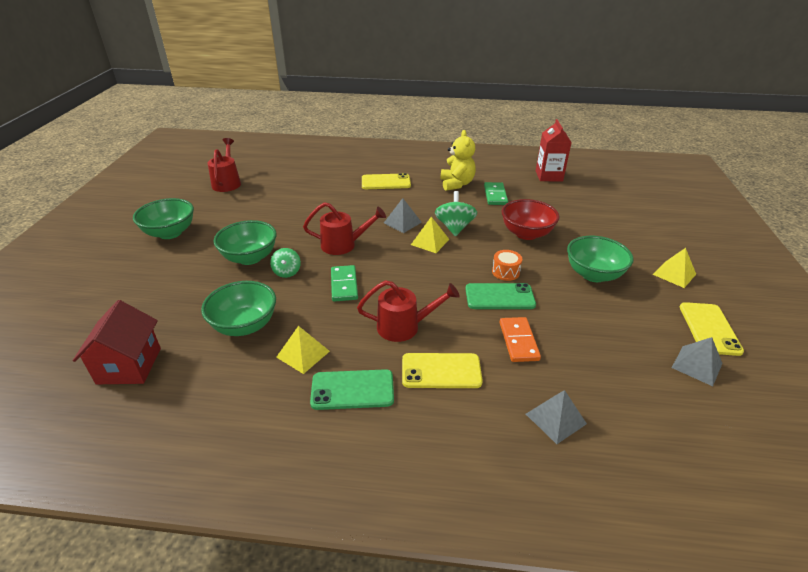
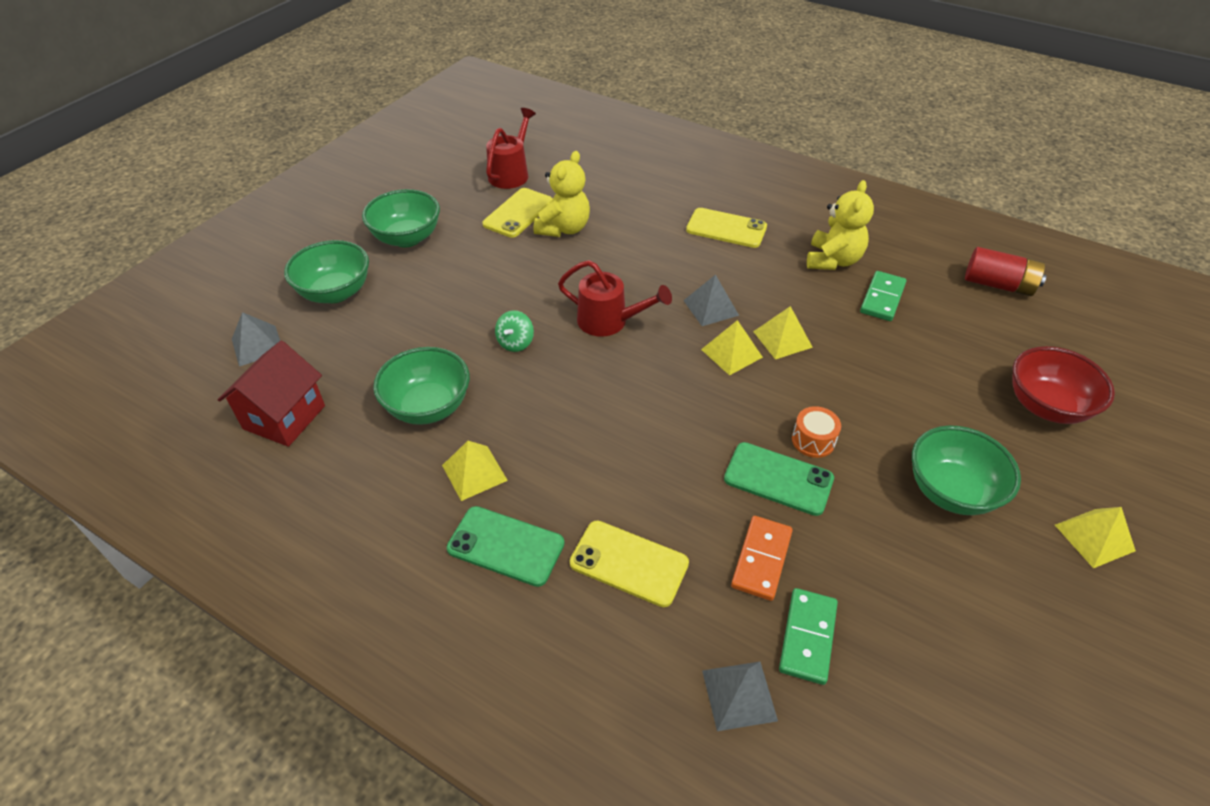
camera: 25 degrees right, 10 degrees up
green bowl [214,220,277,265] -> green bowl moved to [284,240,369,303]
green domino [331,265,358,302] -> green domino moved to [779,588,838,685]
red watering can [357,280,460,342] -> none
green spinning top [435,191,477,237] -> yellow pyramid [753,306,813,359]
red bowl [501,199,560,240] -> red bowl moved to [1013,346,1115,424]
red carton [536,119,572,181] -> red battery [965,247,1047,296]
grey pyramid [672,337,723,386] -> grey pyramid moved to [232,312,280,366]
yellow phone [680,302,744,356] -> yellow phone moved to [483,188,553,238]
none -> yellow teddy bear [533,151,590,237]

